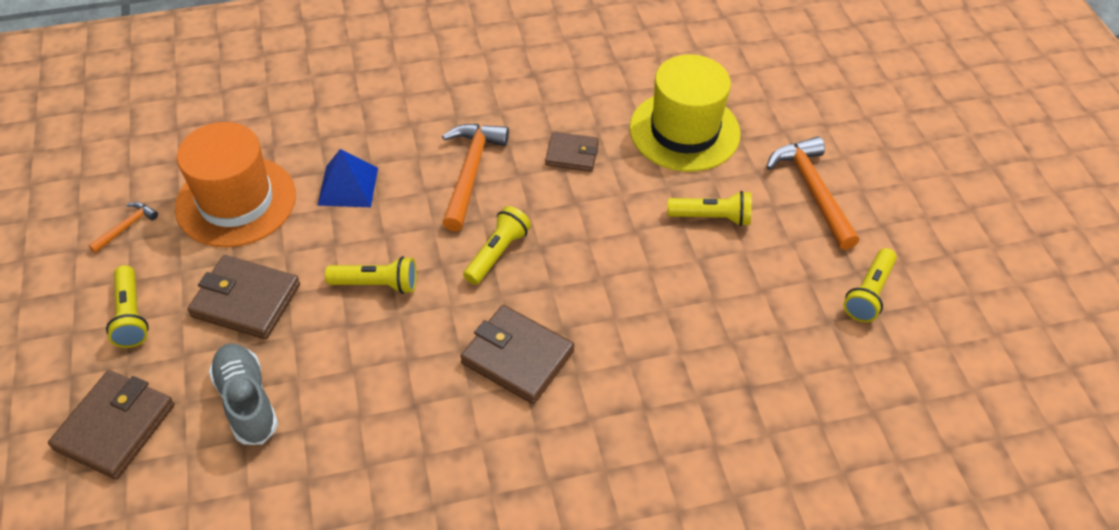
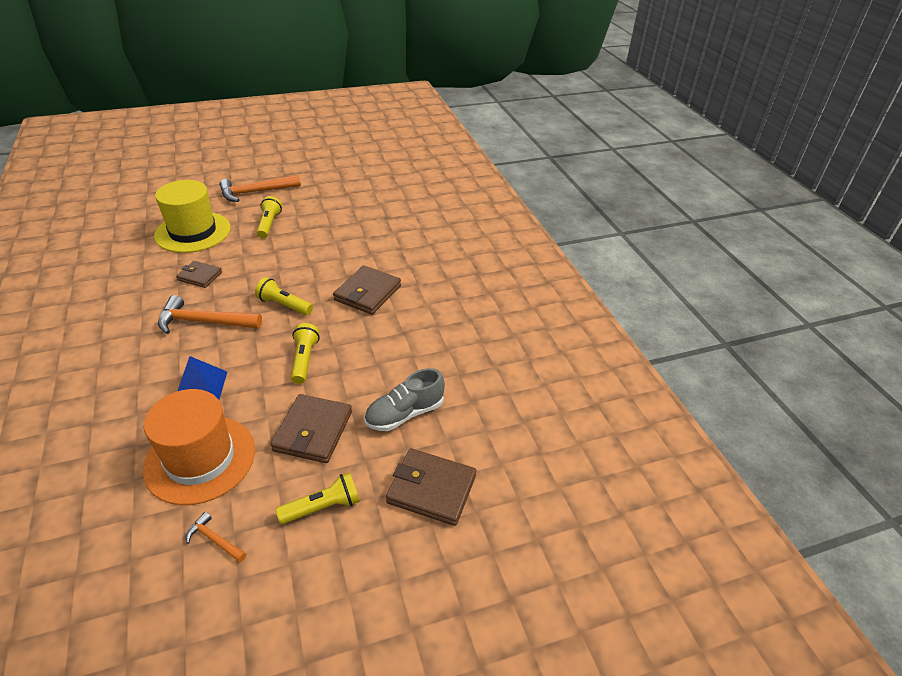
camera: 95 degrees left, 10 degrees down
brown wallet [545,132,599,172] -> brown wallet turned 75 degrees counterclockwise [176,261,222,288]
yellow flashlight [843,248,897,322] -> none

